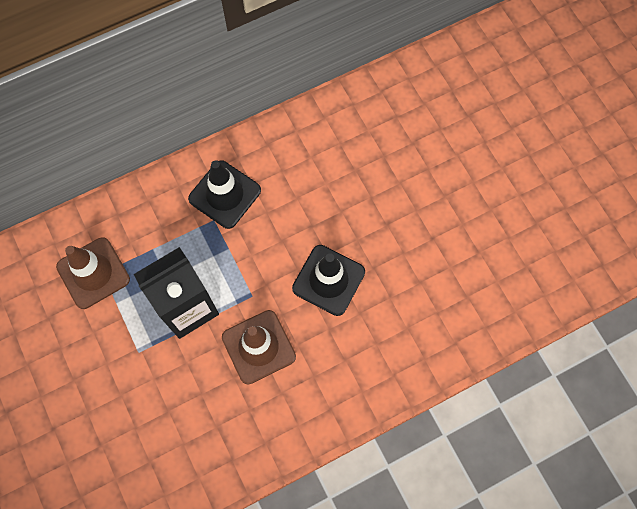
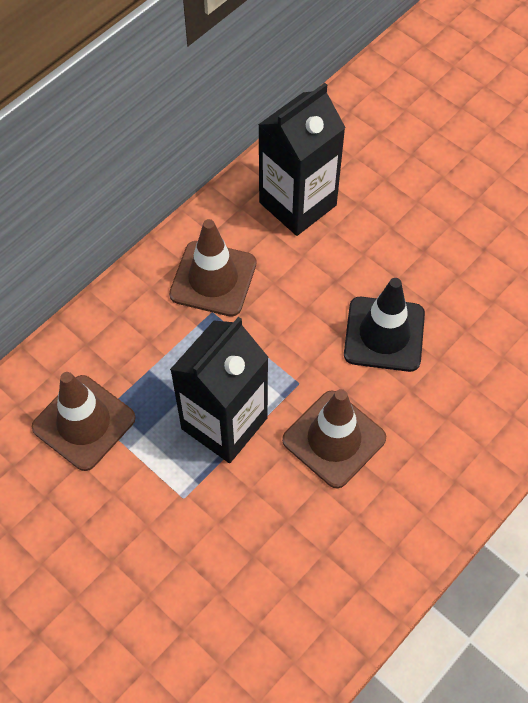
camera: 20 degrees left, 10 degrees down
black traffic cone [188,160,261,229] -> brown traffic cone [169,219,256,317]
none -> black carton [258,83,346,236]

